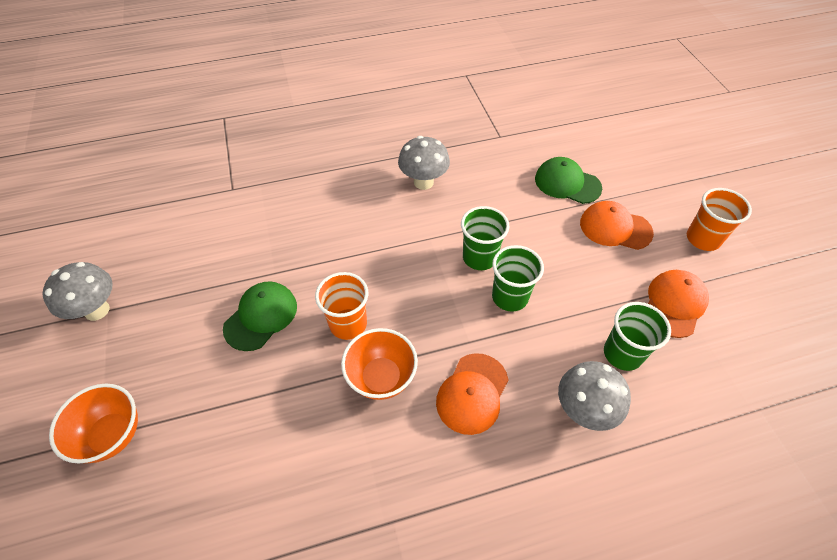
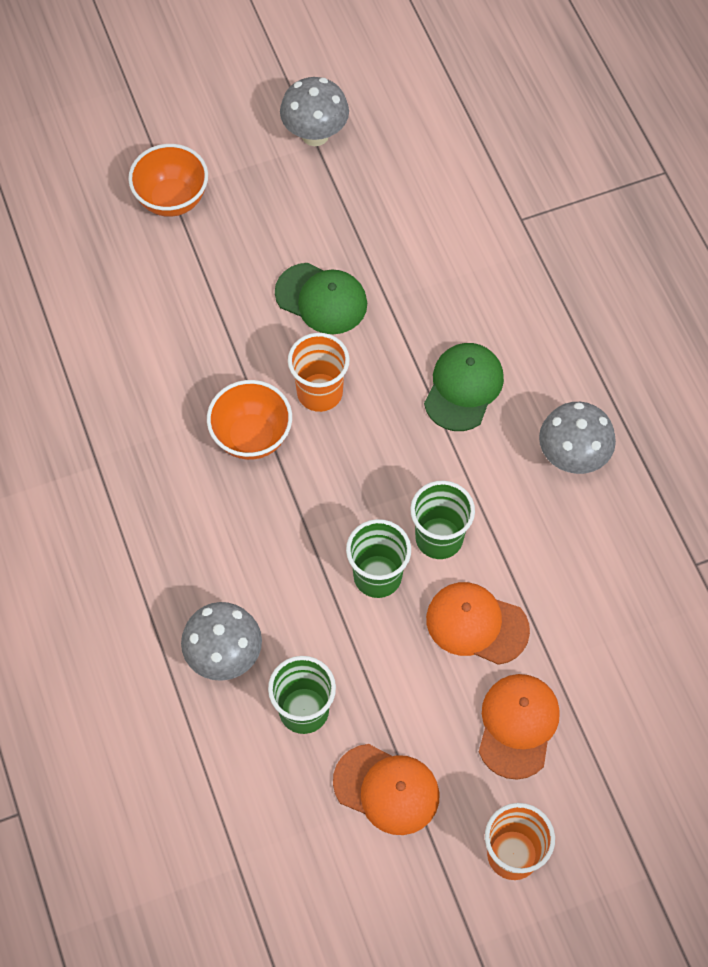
camera: 85 degrees right, 10 degrees up
orange cap [436,353,508,435] -> orange cap moved to [426,582,530,665]
green cap [535,157,602,204] -> green cap moved to [424,343,504,431]

